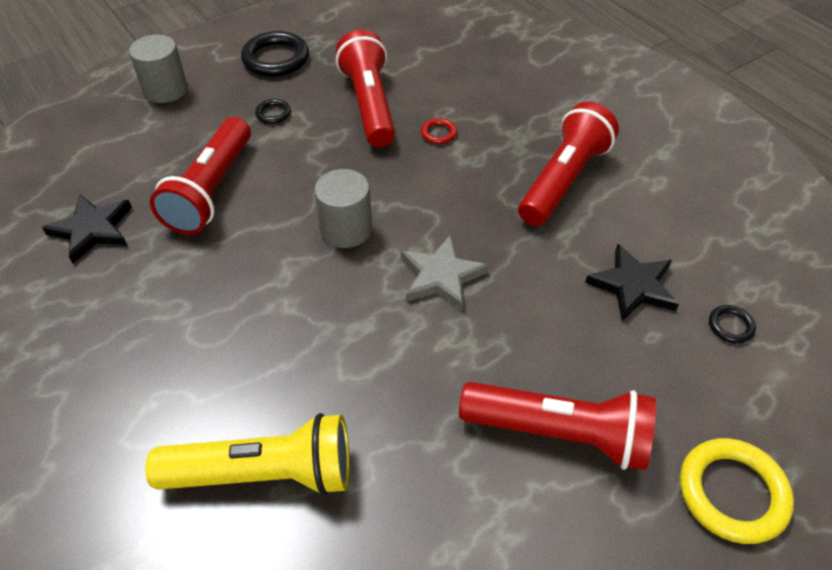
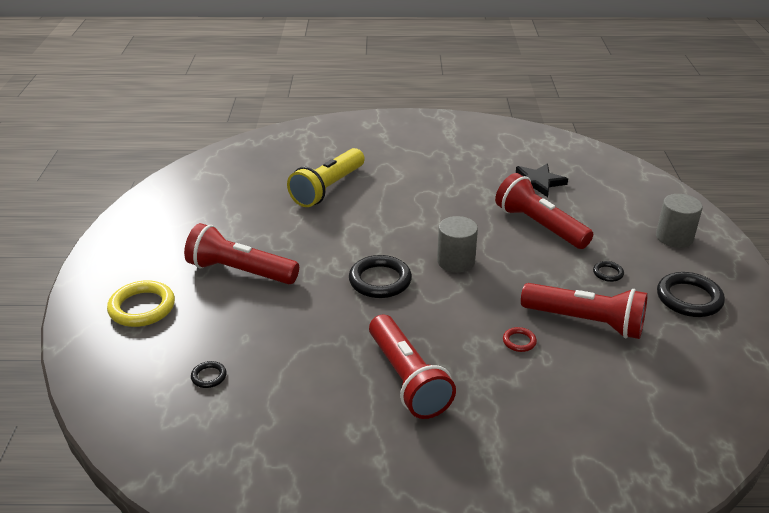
camera: 125 degrees right, 15 degrees down
grey star [401,235,489,310] -> black ring [349,255,412,298]
red flashlight [459,382,656,470] -> red flashlight turned 60 degrees clockwise [184,223,299,284]
black star [585,244,679,321] -> none

